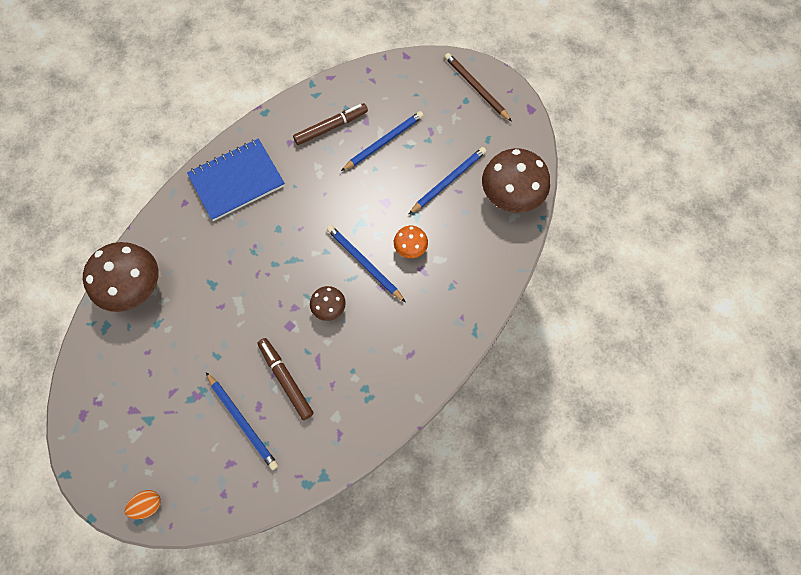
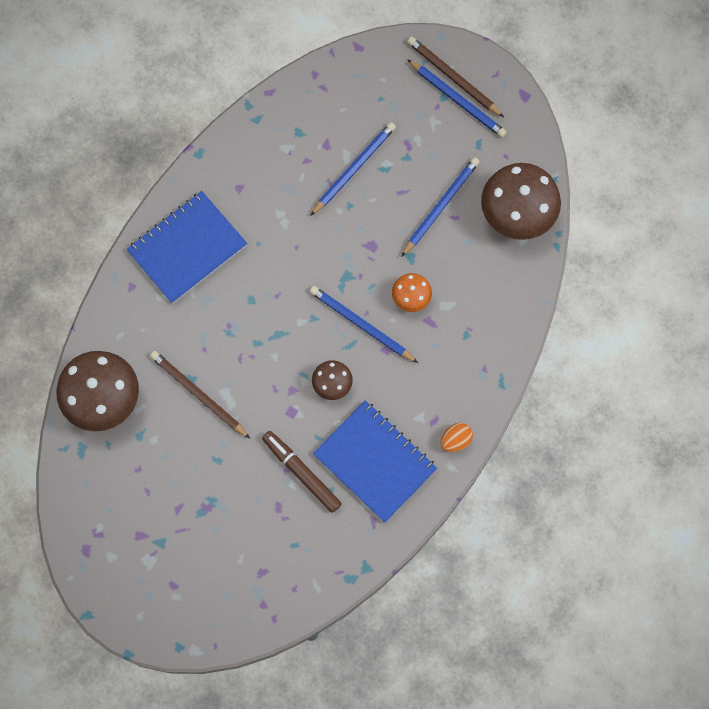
camera: 10 degrees left, 5 degrees up
orange egg [124,490,161,519] -> orange egg moved to [440,423,473,452]
blue pencil [206,372,278,470] -> blue pencil moved to [407,59,507,138]
brown marker [293,103,368,145] -> none
none -> brown pencil [150,351,251,439]
none -> blue notebook [313,400,437,523]

